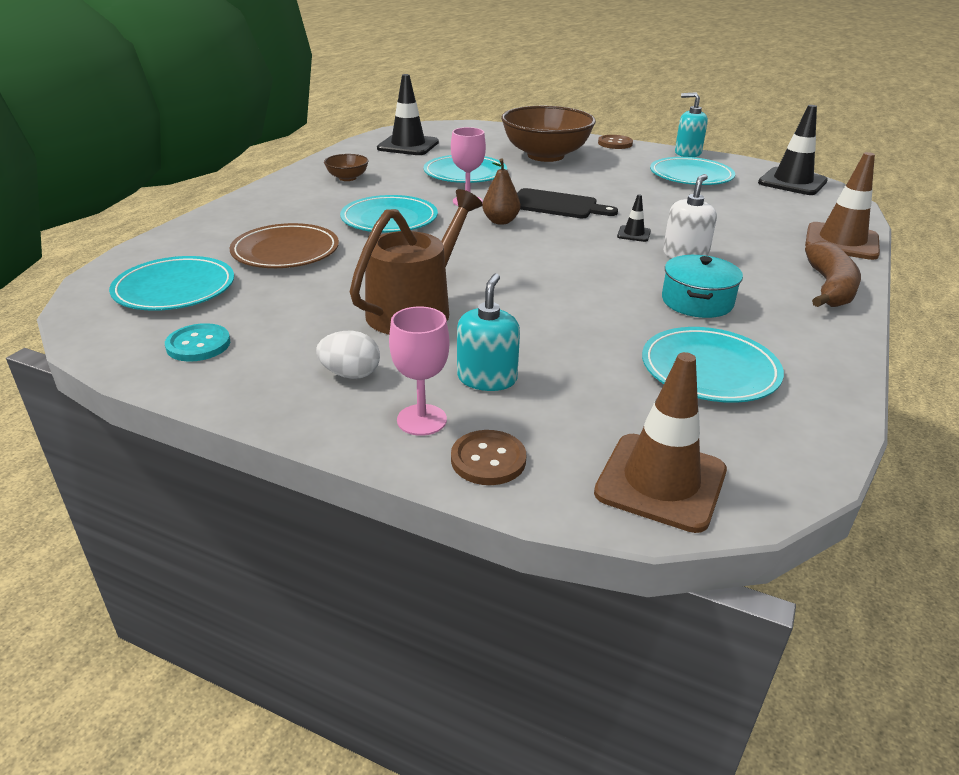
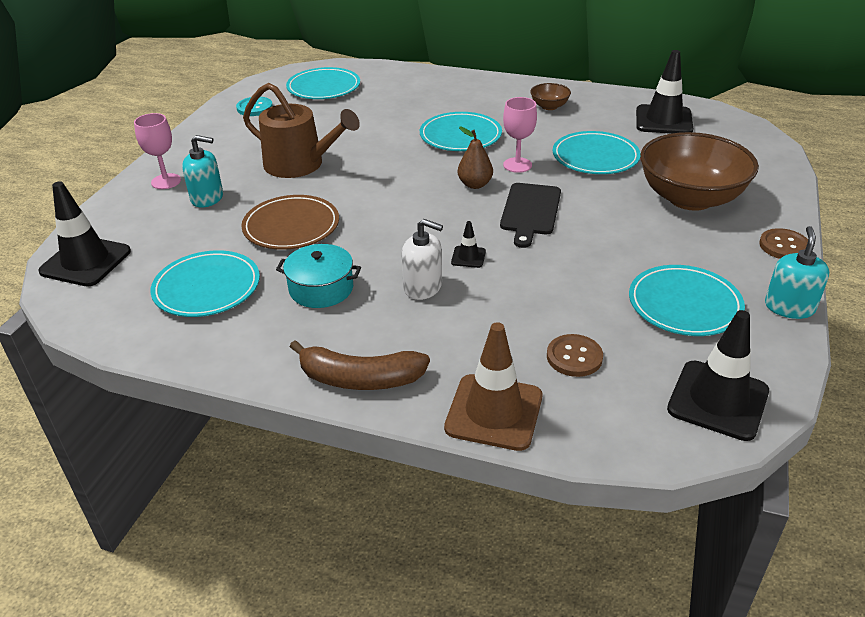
camera: 85 degrees right, 5 degrees up
brown plate [230,223,339,268] -> brown plate moved to [241,195,339,250]
white egg [316,331,380,379] -> none
brown button [451,430,526,485] -> brown button moved to [547,334,603,377]
brown traffic cone [594,352,727,533] -> black traffic cone [38,181,131,286]

